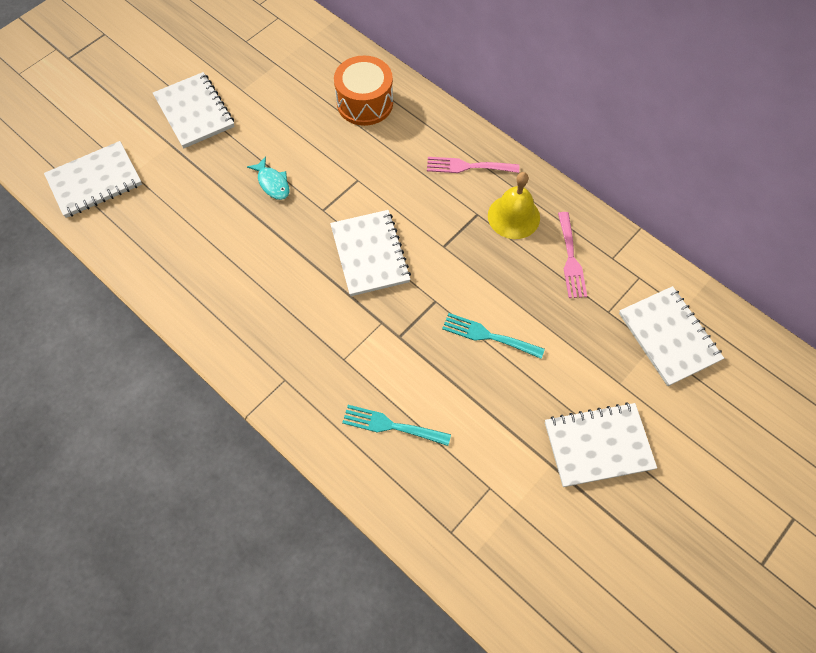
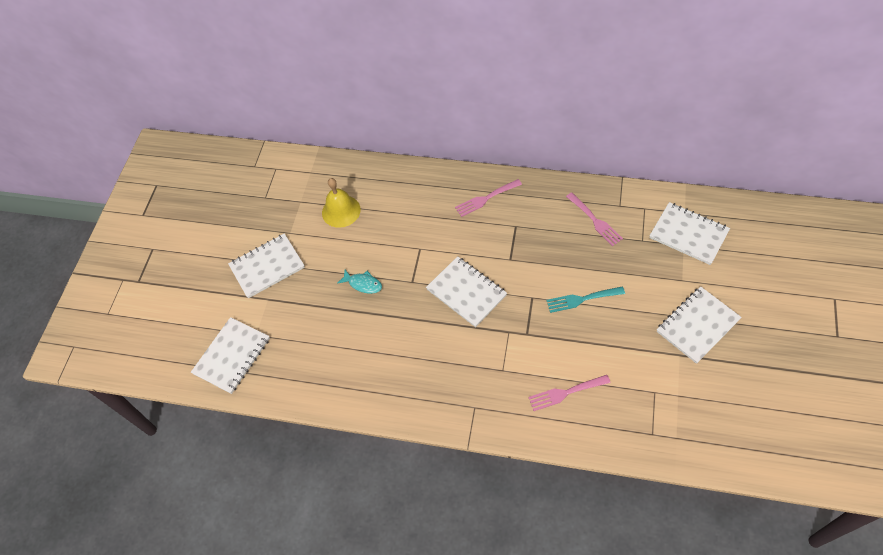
camera: 25 degrees left, 5 degrees down
white notebook [153,72,235,148] -> white notebook turned 60 degrees counterclockwise [228,233,305,298]
orange drum [334,56,393,126] -> none
turquoise fork [342,405,451,446] -> pink fork [528,375,611,411]
yellow bell [488,172,540,239] -> yellow bell moved to [322,178,361,228]

